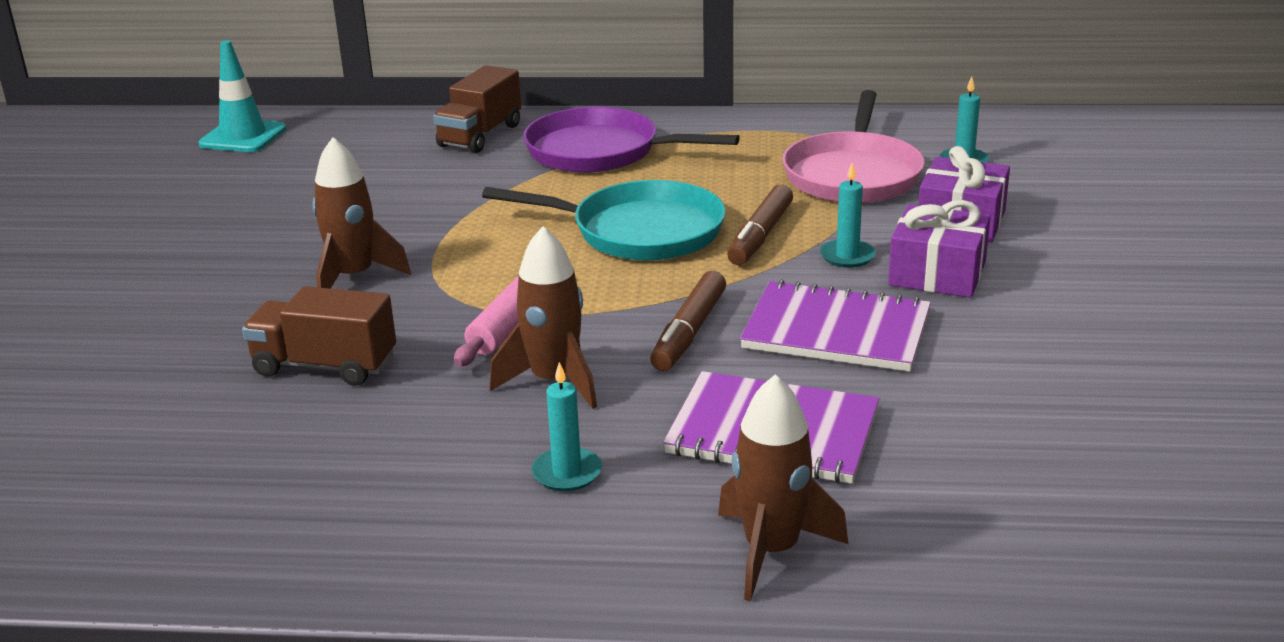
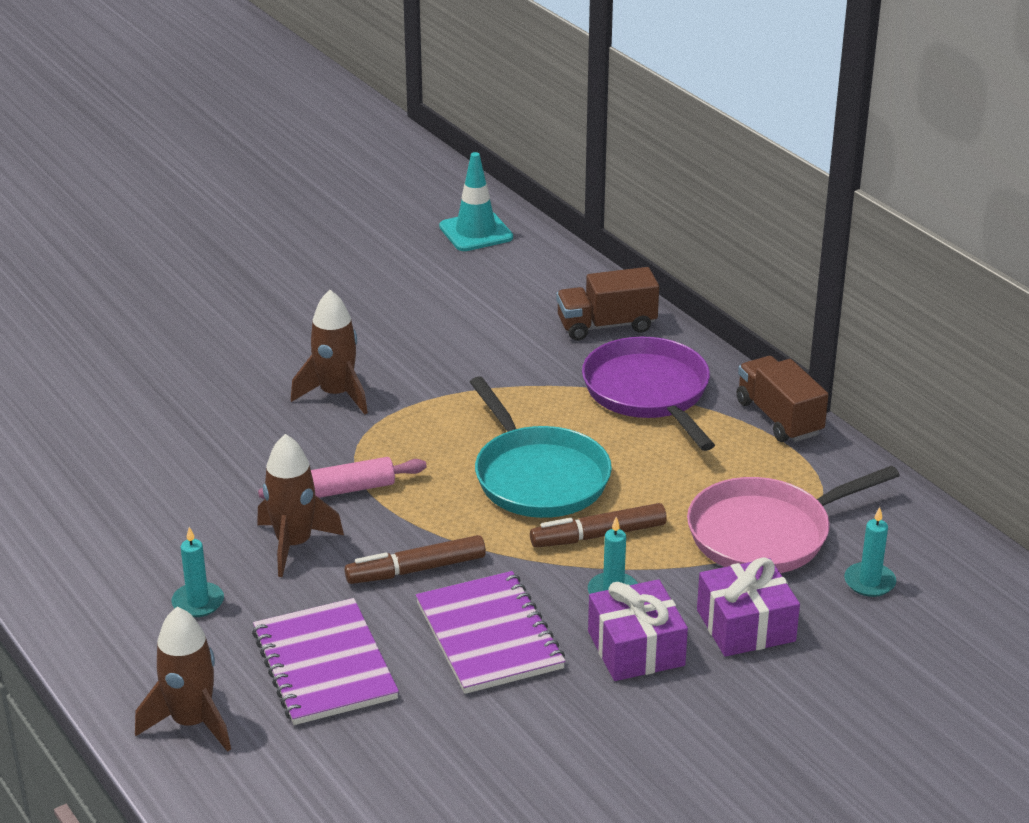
camera: 50 degrees right, 5 degrees up
brown truck [242,286,396,386] -> brown truck moved to [737,356,829,442]

